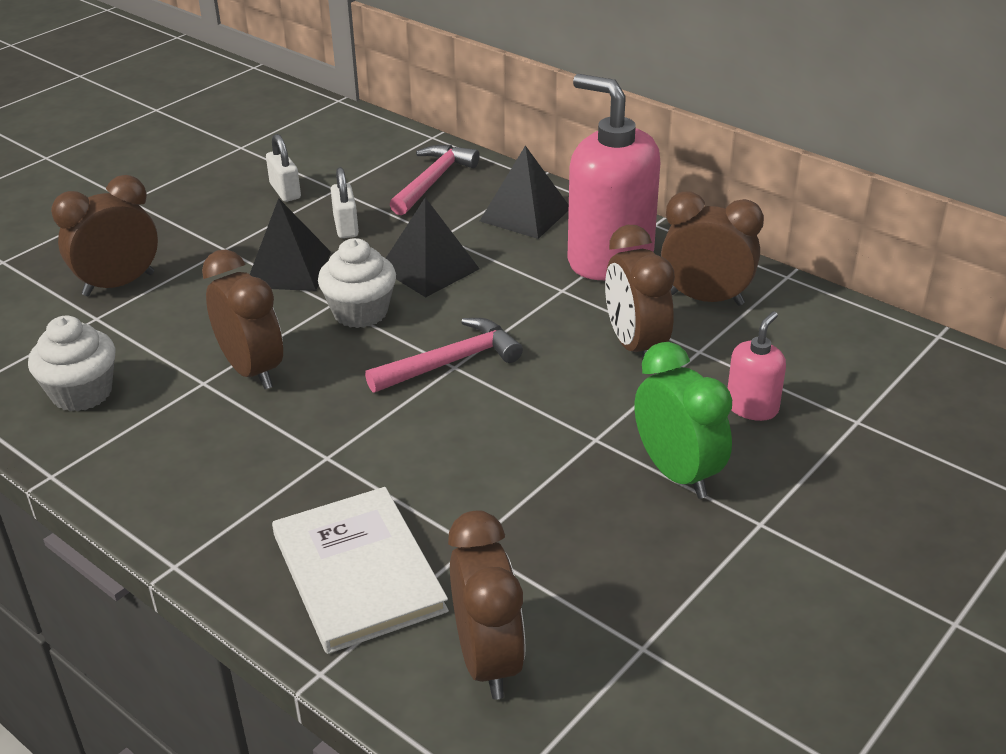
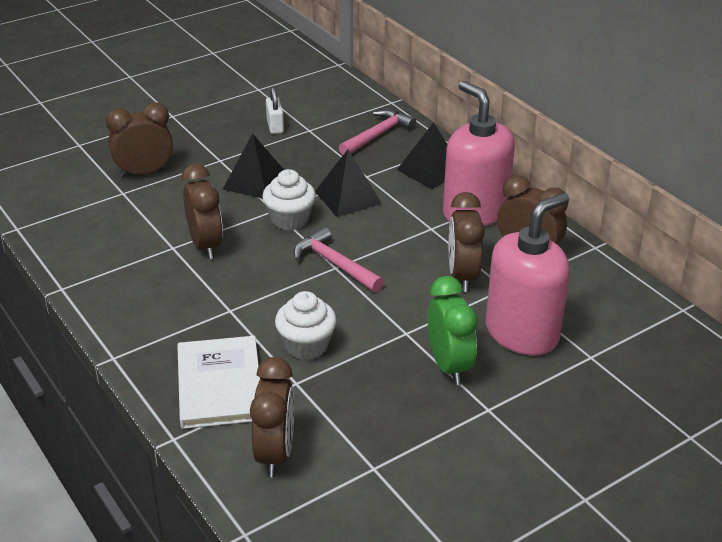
camera: 15 degrees right, 0 degrees up
white cupcake [28,316,116,412] -> white cupcake moved to [275,291,337,360]
white padlock [331,167,359,238] -> none
pink hammer [365,318,523,393] -> pink hammer turned 120 degrees counterclockwise [294,226,384,292]
pink soap dispenser [727,312,786,421] -> pink soap dispenser [486,193,570,355], size x2.13

